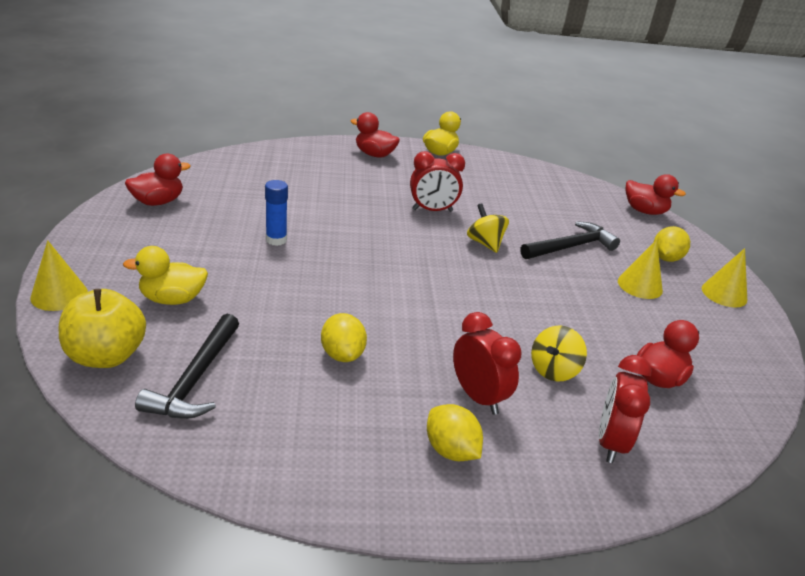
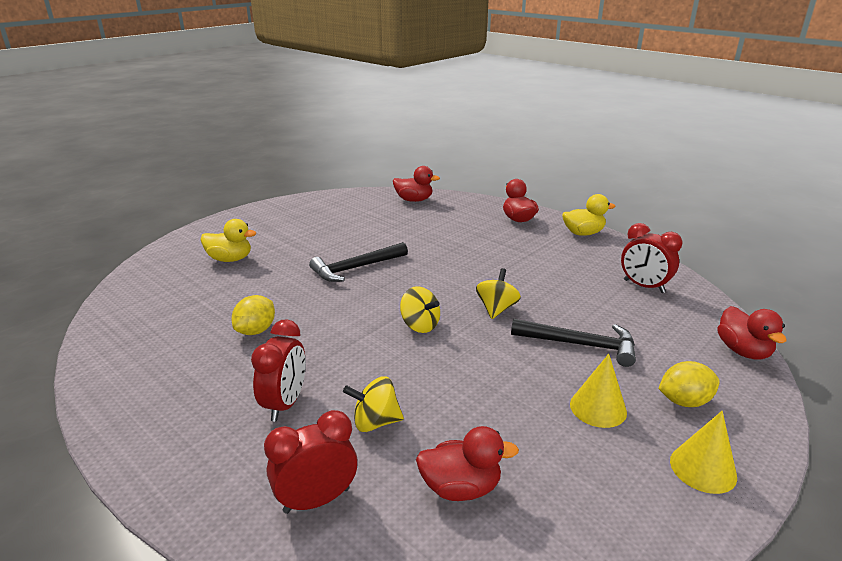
camera: 50 degrees right, 5 degrees down
yellow cone [30,240,88,311] -> none
yellow apple [59,289,146,368] -> none
yellow duck [123,246,208,305] -> yellow duck turned 150 degrees clockwise [201,219,256,262]
red duck [125,154,191,206] -> red duck moved to [393,166,440,202]
black hammer [135,314,239,419] -> black hammer moved to [309,242,408,282]
blue glue stick [265,180,288,246] -> none
red clock [410,151,465,212] -> red clock moved to [621,223,683,293]
yellow lemon [427,404,483,461] -> none
none -> yellow spinning top [400,286,440,333]

